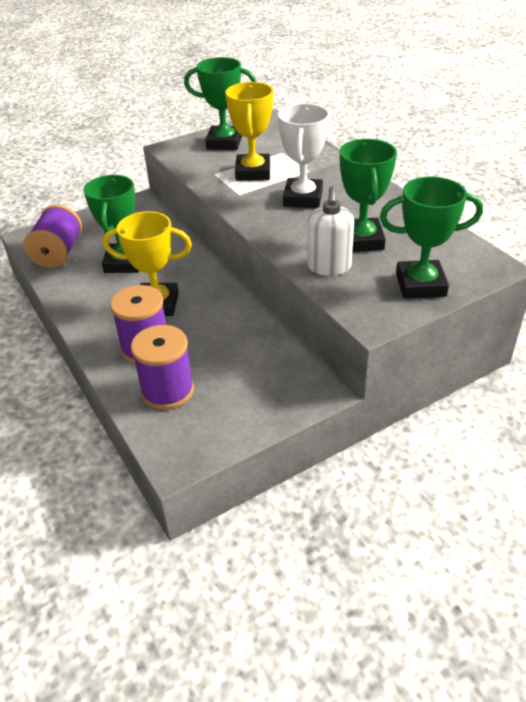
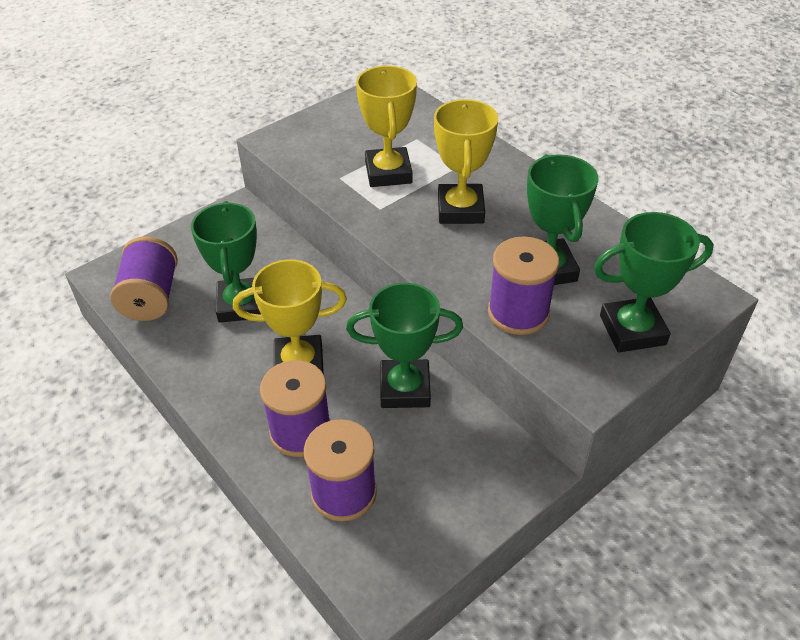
camera: 10 degrees left, 5 degrees up
green trophy [184,57,256,150] -> green trophy moved to [346,283,463,408]
white trophy [278,103,329,208] -> yellow trophy [434,99,498,224]
white soap dispenser [307,186,354,276] -> purple spool [488,236,559,335]

